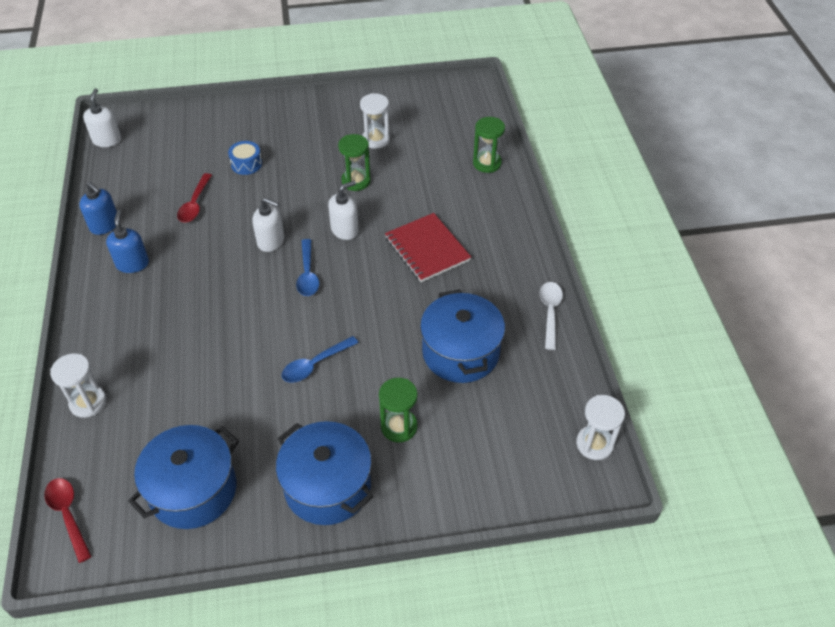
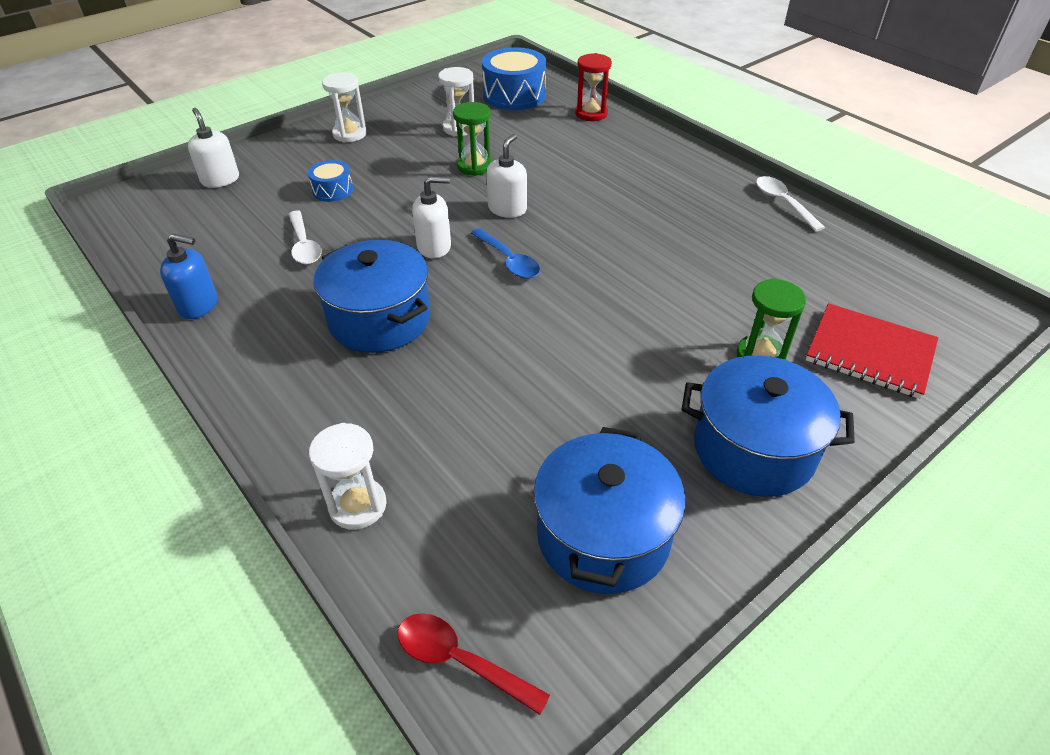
camera: 30 degrees left, 5 degrees down
white soap dispenser [83,88,121,147] -> white soap dispenser moved to [188,108,239,188]
blue soap dispenser [106,210,149,273] -> none
red spoon [177,173,212,222] -> white spoon [288,211,322,265]
blue spoon [282,336,358,383] -> none
red notebook [385,213,471,282] -> red notebook moved to [806,303,938,399]
blue pot [420,290,505,383] -> blue pot moved to [313,240,430,353]
green hourglass [473,117,505,173] -> red hourglass [575,53,612,121]
white hourglass [576,395,625,460] -> white hourglass moved to [322,72,367,143]
none -> blue drum [482,47,546,110]

